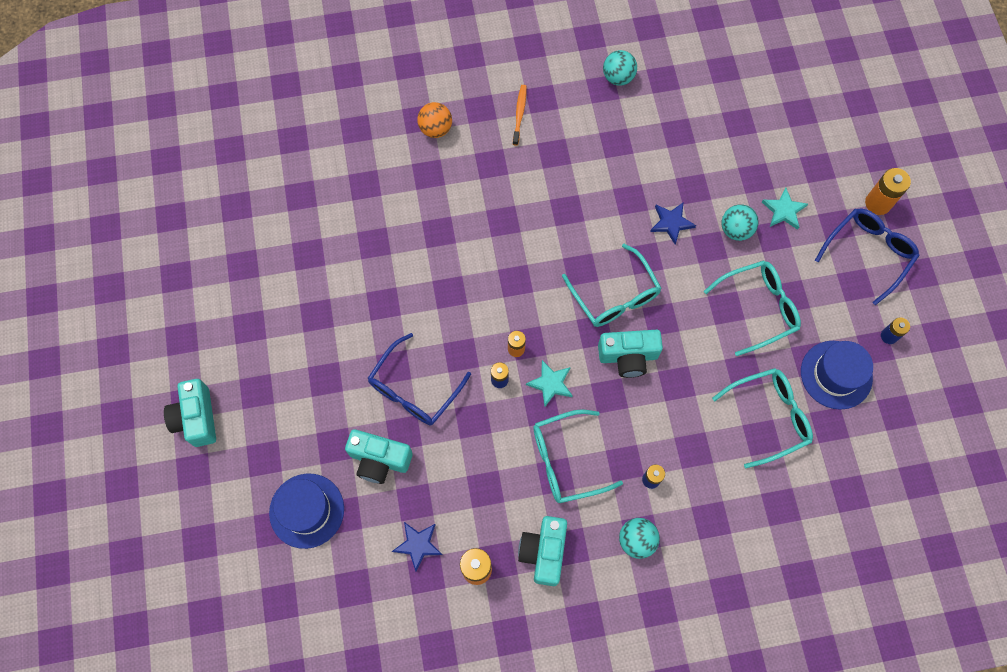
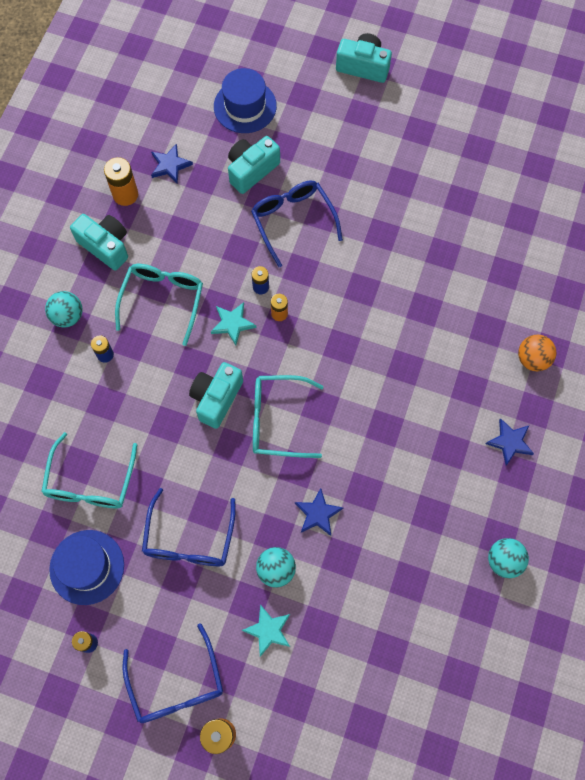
camera: 120 degrees right, 0 degrees up
orange toothbrush [513,85,526,146] -> blue star [486,418,534,465]
turquoise glasses [704,260,801,356] -> blue glasses [142,488,236,566]

